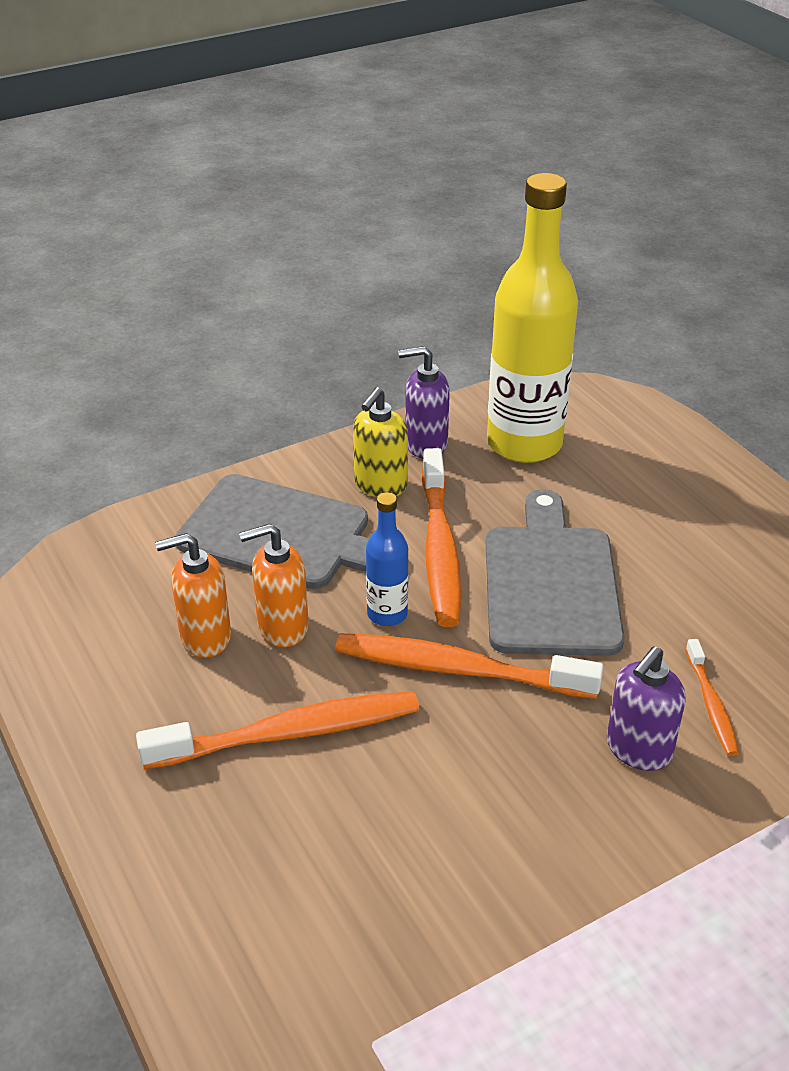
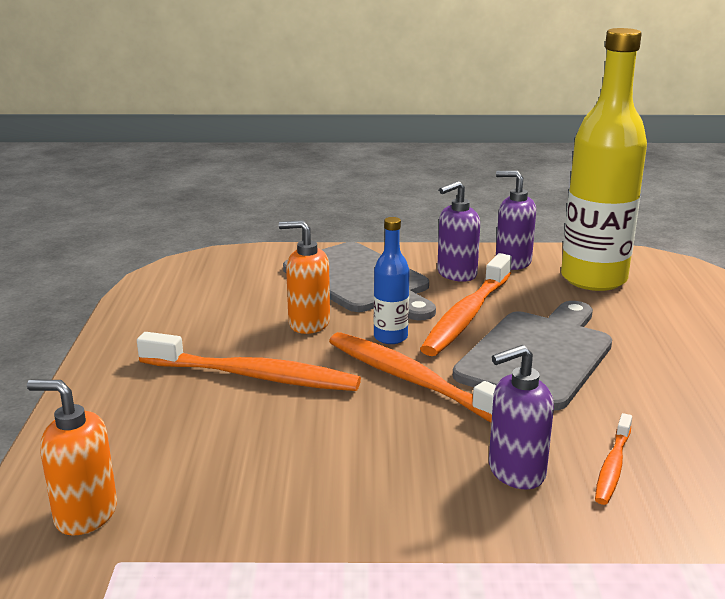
camera: 30 degrees right, 15 degrees down
orange soap dispenser [155,533,231,658] -> orange soap dispenser moved to [27,379,117,536]
yellow soap dispenser [353,387,408,497] -> purple soap dispenser [437,181,480,282]

